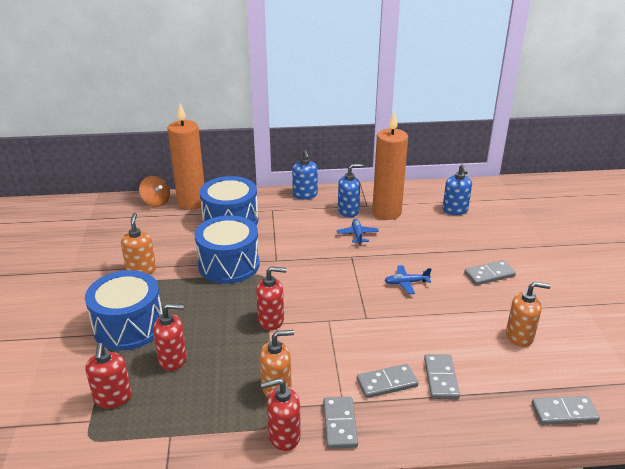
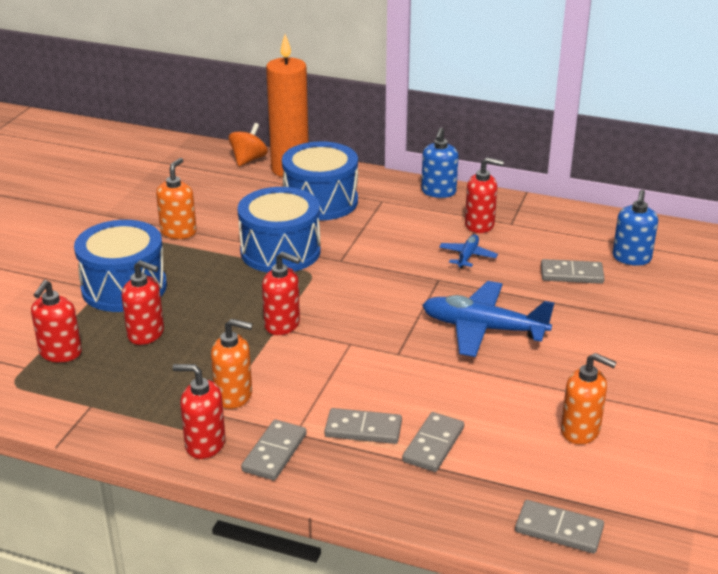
camera: 25 degrees right, 0 degrees up
orange spinning top [139,176,170,207] -> orange spinning top turned 135 degrees counterclockwise [229,123,268,166]
blue soap dispenser [338,164,363,218] -> red soap dispenser [465,157,504,233]
orange candle [372,111,408,220] -> none
blue plane [385,265,431,294] -> blue plane [422,281,555,357], size x1.99
grey domino [464,260,516,285] -> grey domino moved to [541,259,605,284]

